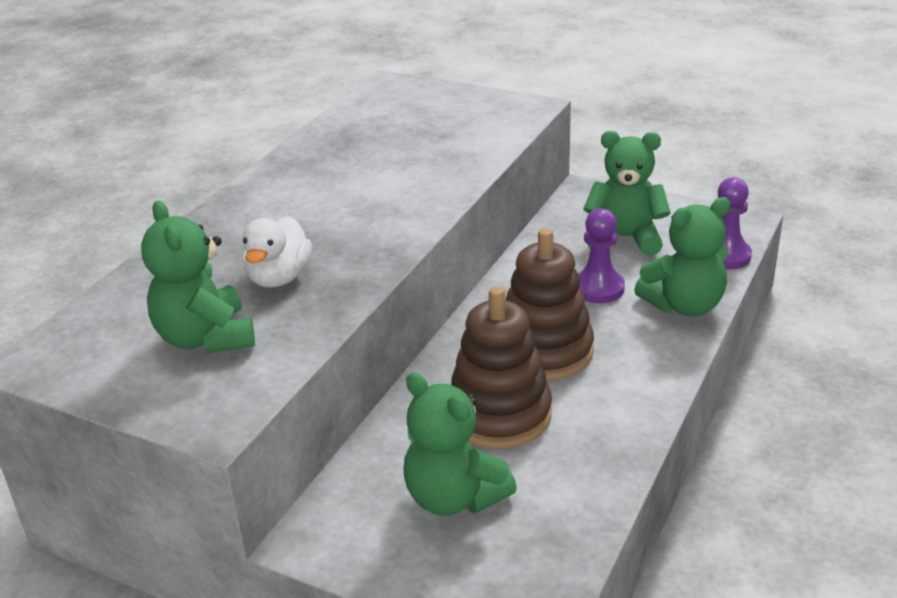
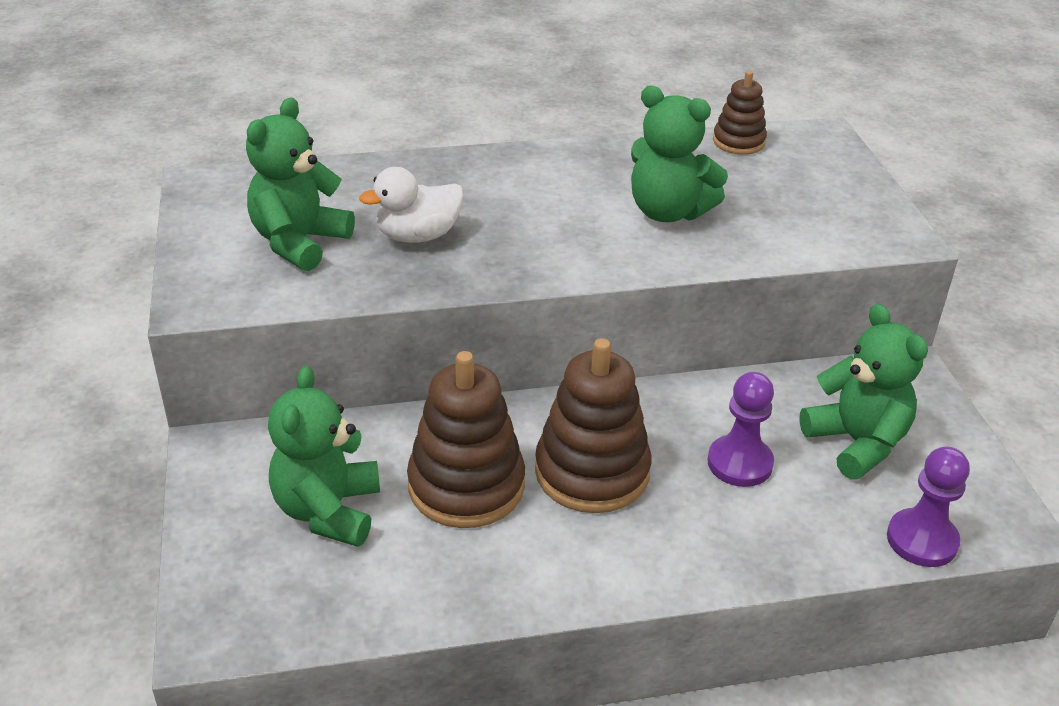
camera: 50 degrees right, 5 degrees up
green teddy bear [634,197,730,316] -> green teddy bear moved to [631,86,728,222]
none -> brown stacking toy [713,71,767,155]

